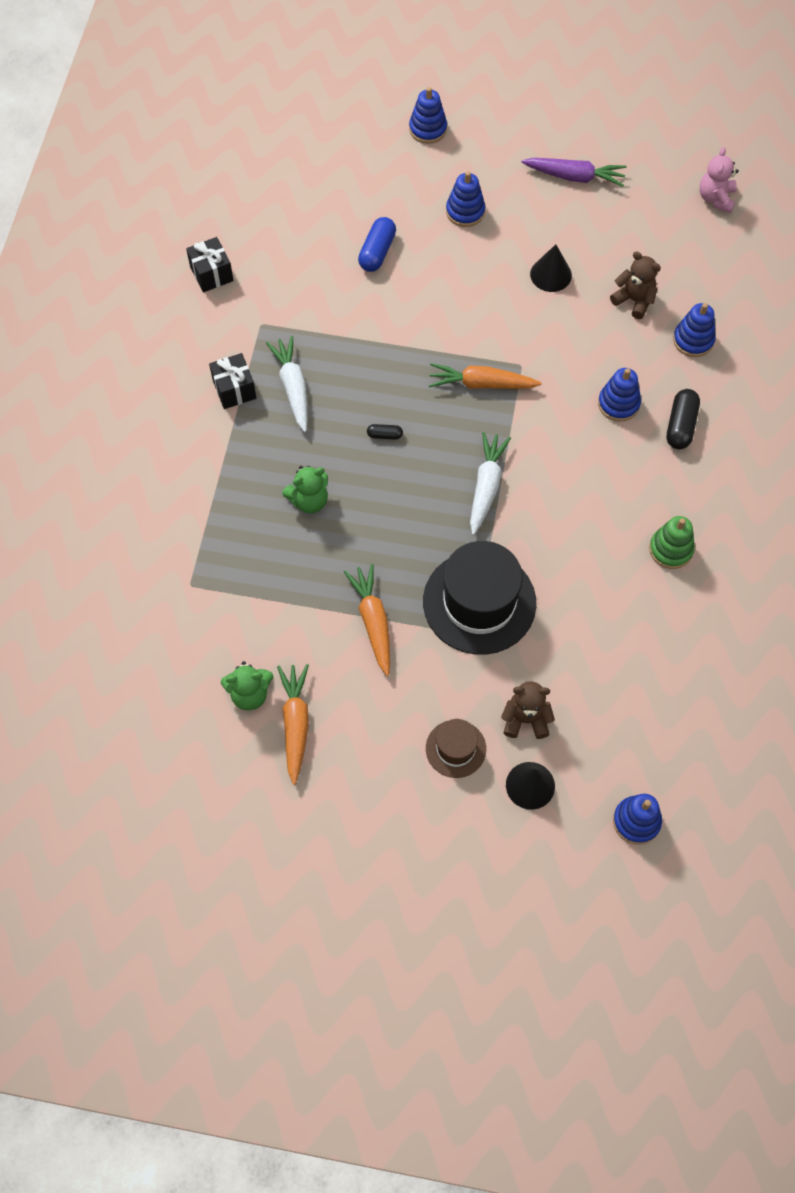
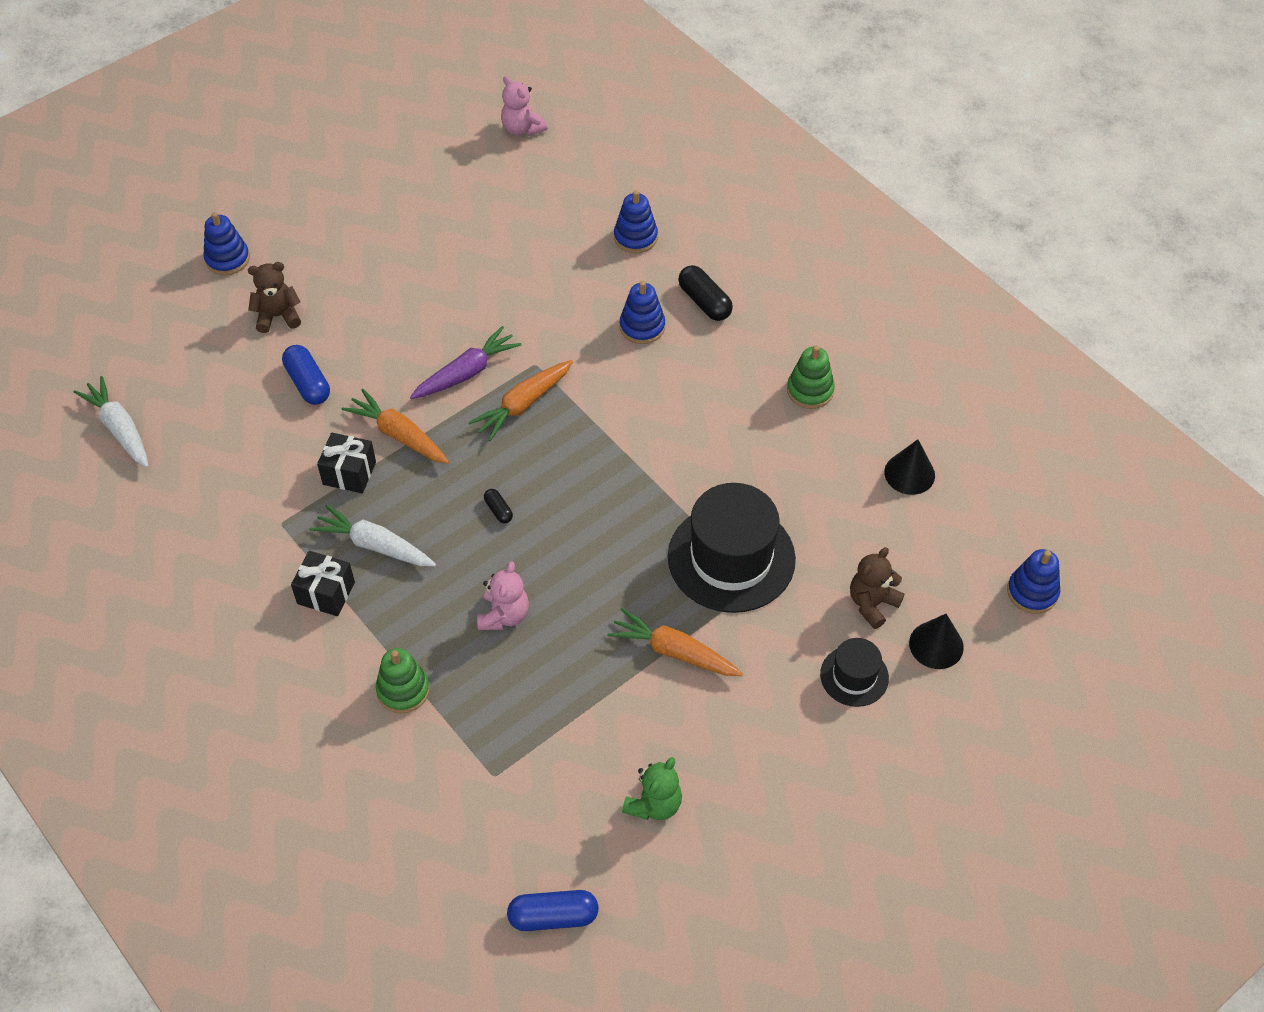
camera: 50 degrees left, 10 degrees down
black gift [186,237,234,292] -> black gift moved to [317,433,376,493]
orange carrot [277,664,309,785] -> orange carrot moved to [342,389,449,464]
green teddy bear [282,466,328,513] -> pink teddy bear [477,561,529,630]
black capsule [367,424,403,440] -> black capsule turned 75 degrees counterclockwise [484,489,513,523]
brown hat [426,719,486,778] -> black hat [820,638,889,707]
blue stacking toy [446,171,485,227] -> none
white carrot [470,432,511,535] -> white carrot moved to [74,376,149,468]
purple carrot [521,158,627,187] -> purple carrot moved to [410,326,522,399]
black cone [530,244,572,292] -> black cone moved to [884,439,935,495]
brown teddy bear [610,251,661,319] -> brown teddy bear moved to [248,262,301,333]
none -> green stacking toy [376,648,430,714]
none -> blue capsule [507,890,599,931]

